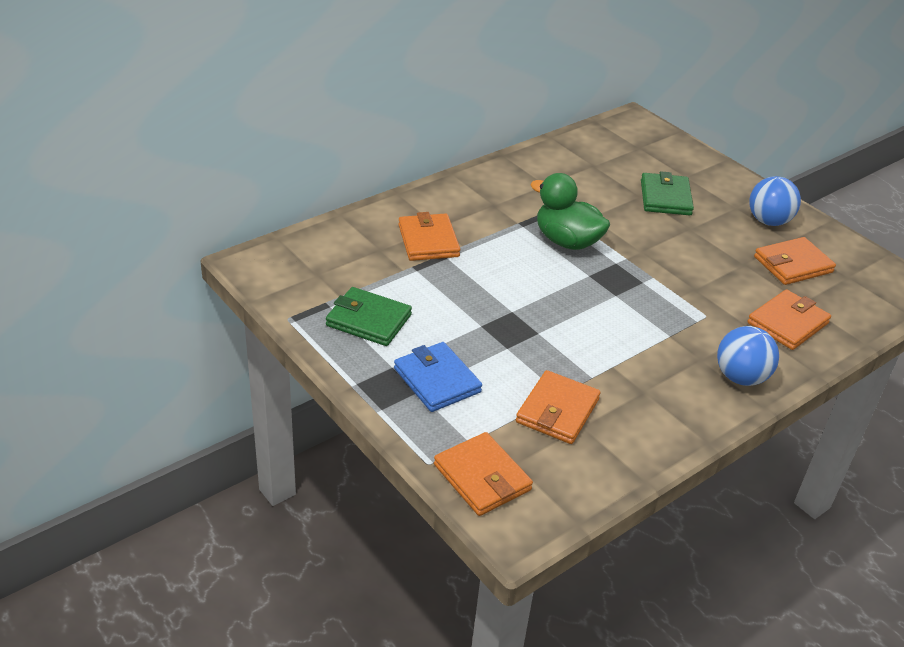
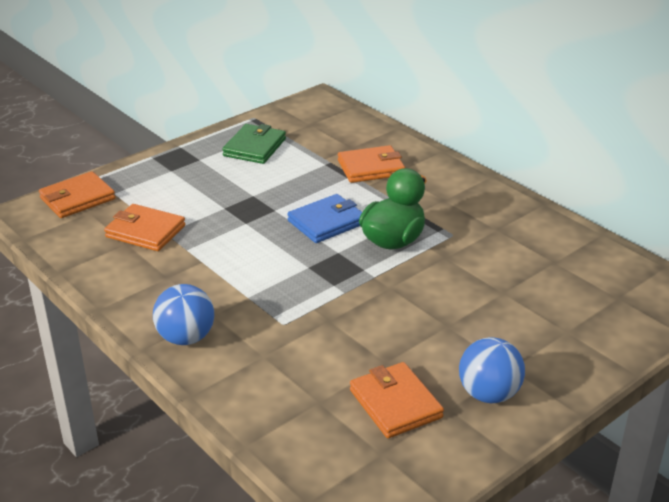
camera: 90 degrees right, 5 degrees down
blue wallet [394,342,482,412] -> blue wallet moved to [287,194,362,243]
green wallet [641,171,694,215] -> none
orange wallet [747,289,831,350] -> none

